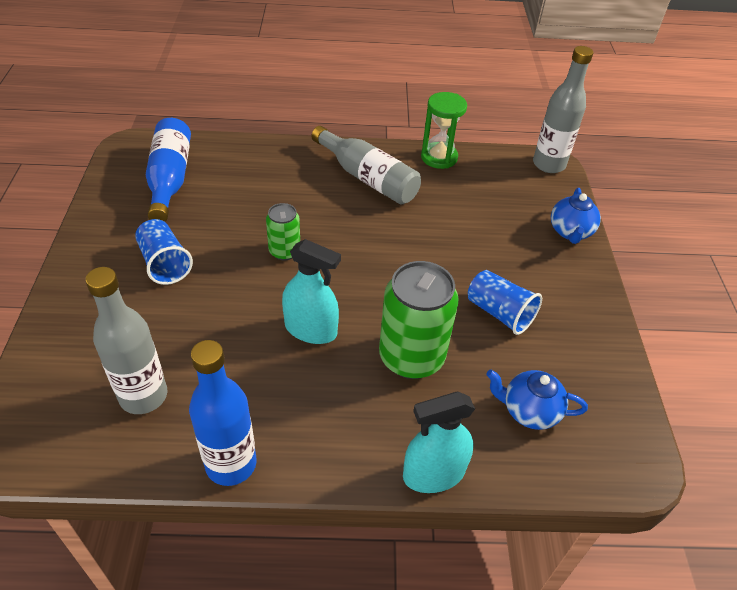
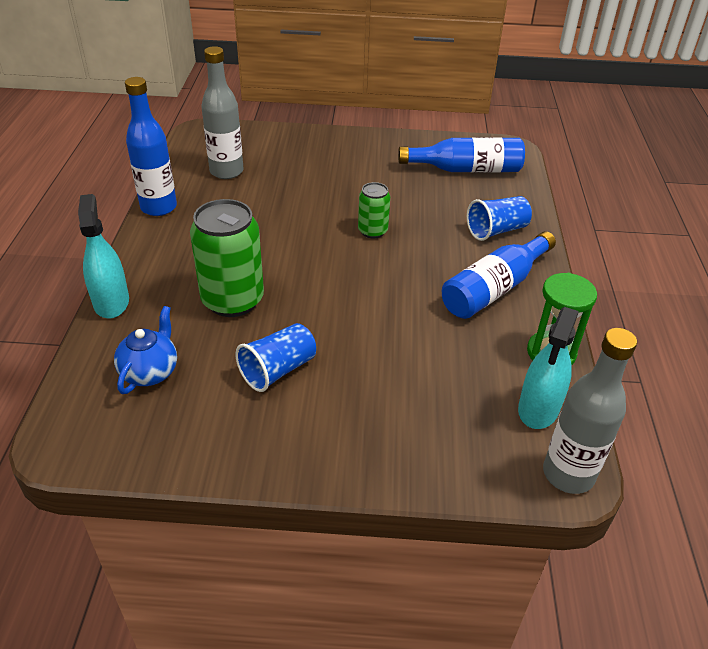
camera: 95 degrees right, 5 degrees down
blue cup [135,219,193,285] -> blue cup moved to [467,196,532,241]
turquoise spray bottle [282,239,341,344] -> turquoise spray bottle moved to [518,307,578,429]
grey bottle [311,126,421,205] -> blue bottle [442,231,556,319]
blue teapot [551,188,601,244] -> none

